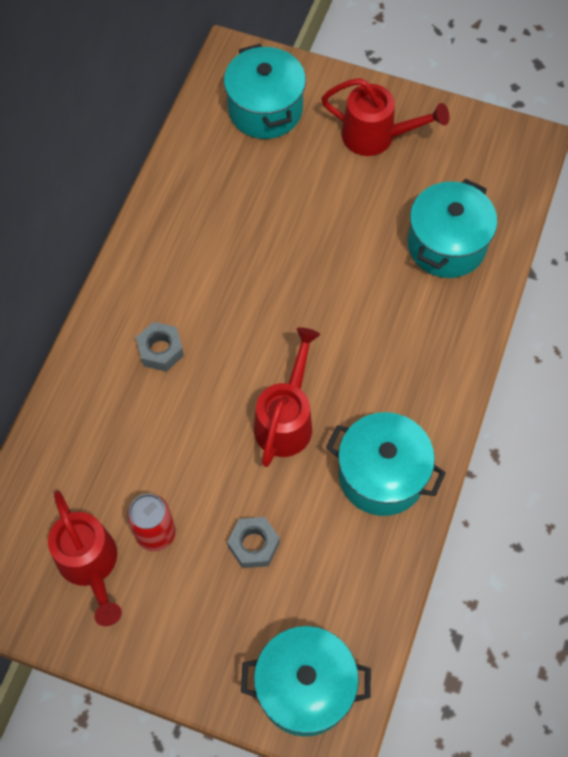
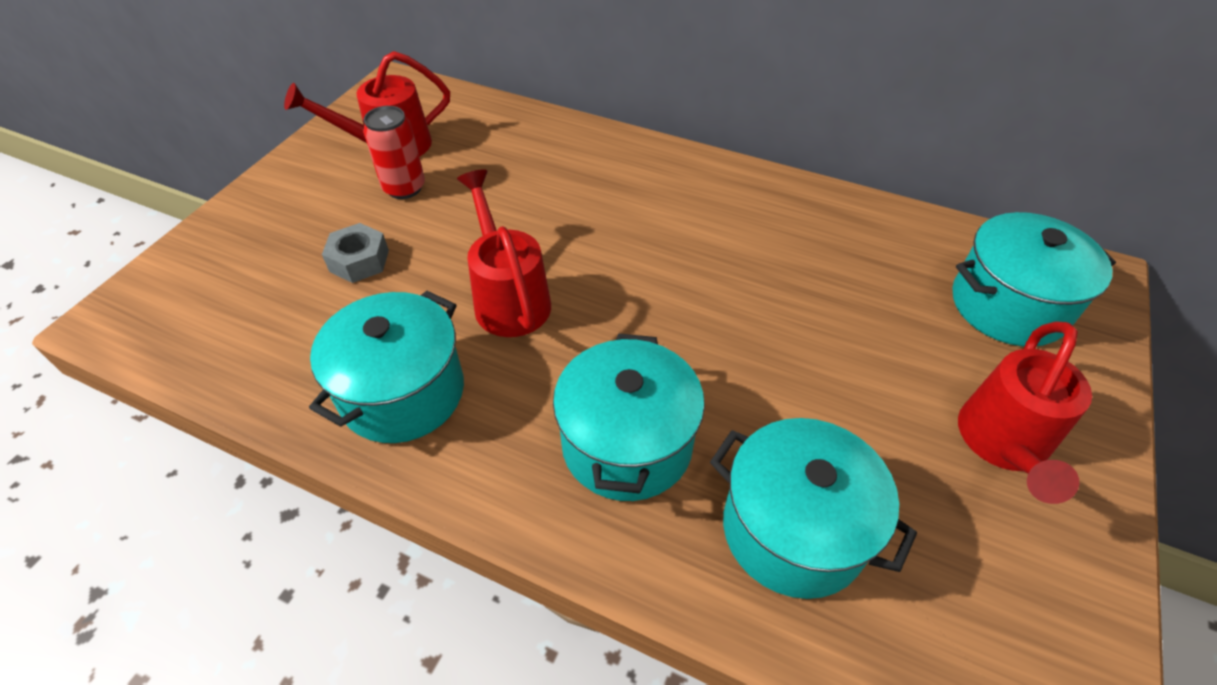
camera: 95 degrees right, 15 degrees down
grey nut [136,322,184,372] -> none
turquoise pot [241,626,371,737] -> turquoise pot moved to [553,334,705,501]
red watering can [254,327,320,467] -> red watering can turned 135 degrees counterclockwise [457,169,551,337]

